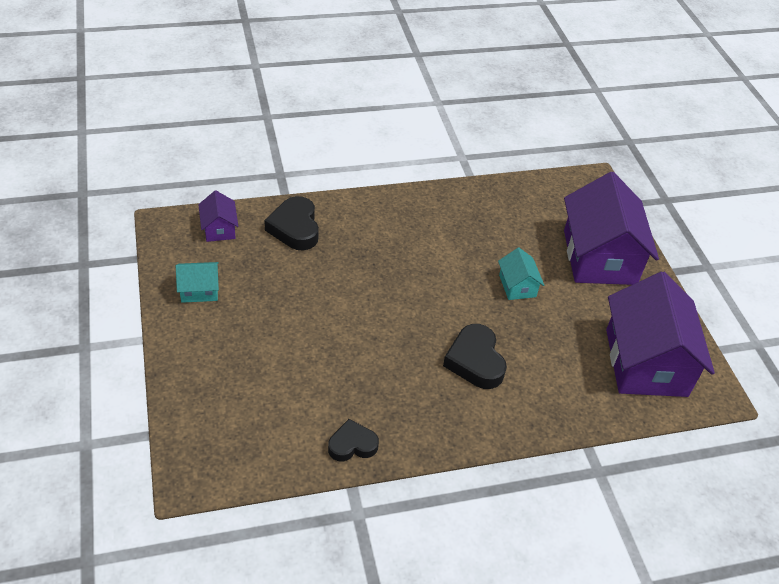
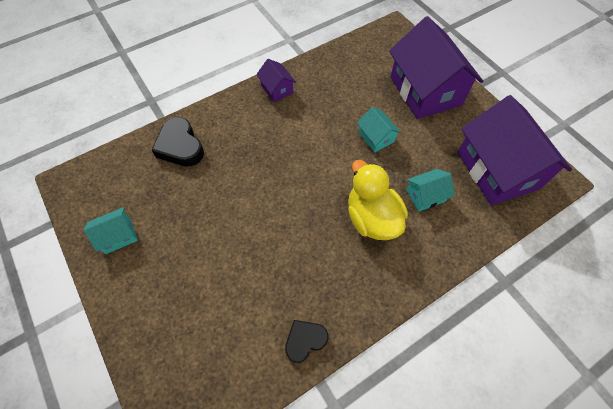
camera: 15 degrees left, 15 degrees up
purple house [198,191,238,242] -> purple house moved to [256,59,296,102]
black heart [443,324,507,389] -> yellow duck [348,160,408,240]
none -> turquoise house [406,169,455,212]

